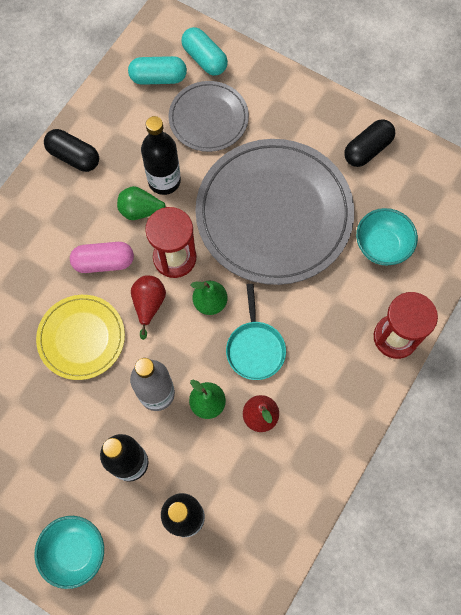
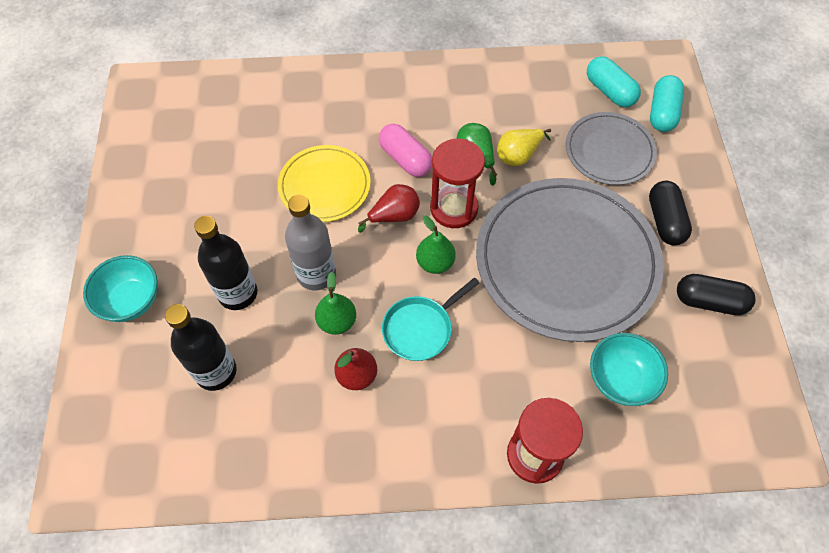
camera: 55 degrees right, 10 degrees down
black capsule [44,129,99,172] -> black capsule moved to [649,181,692,245]
black bottle [141,116,181,195] -> yellow pear [497,129,551,166]

